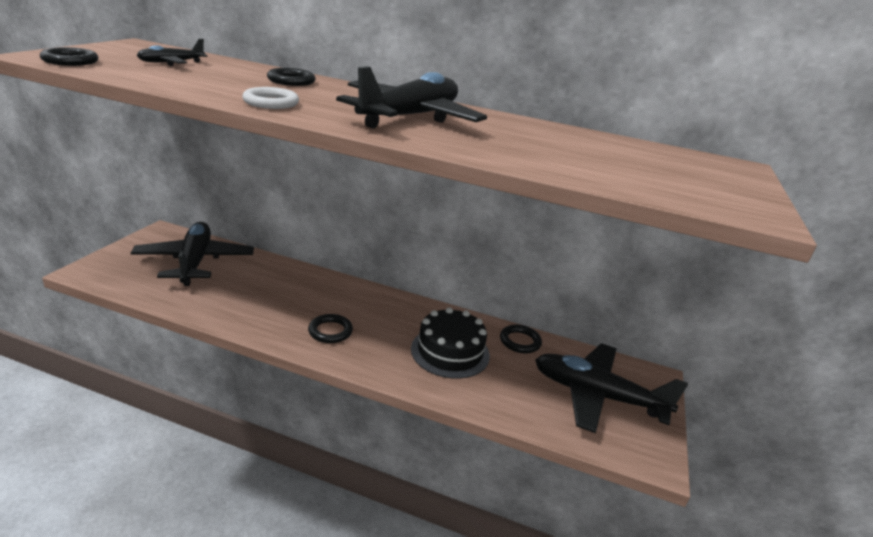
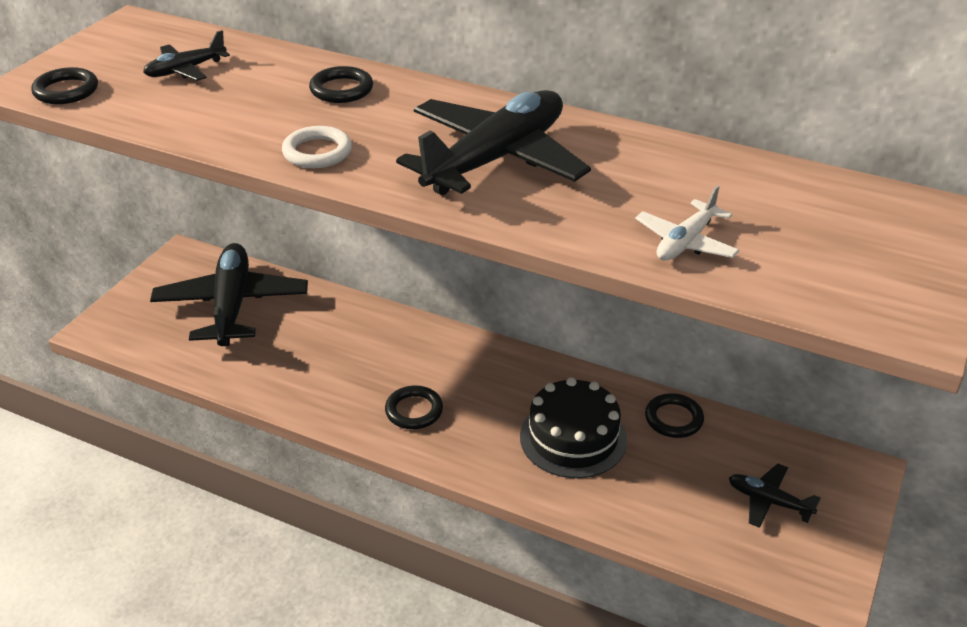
camera: 10 degrees right, 10 degrees up
black plane [535,344,688,433] -> black plane [729,463,821,528], size x0.48
none -> white plane [635,185,739,261]

